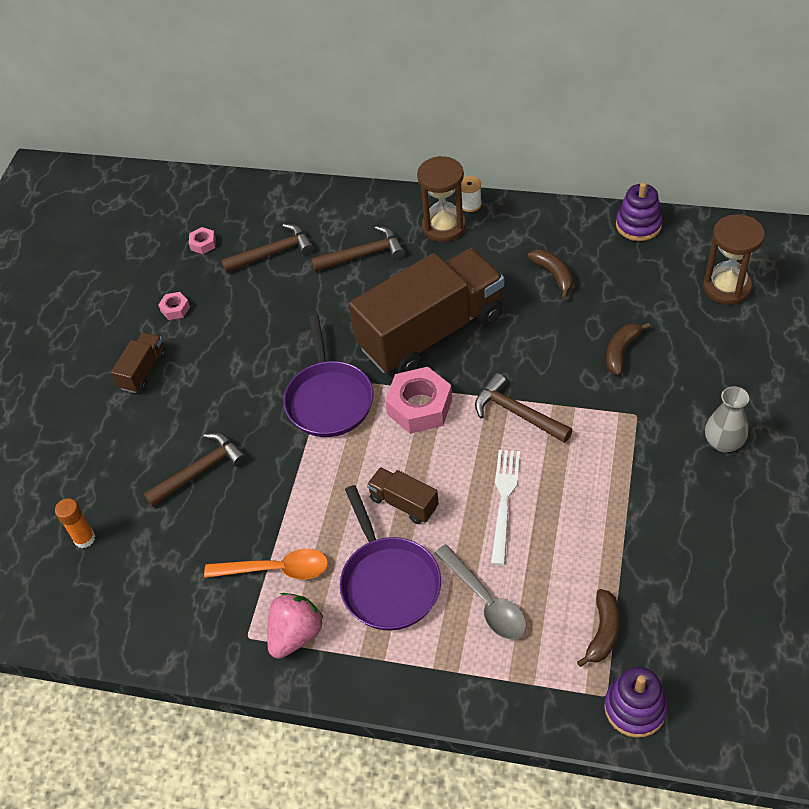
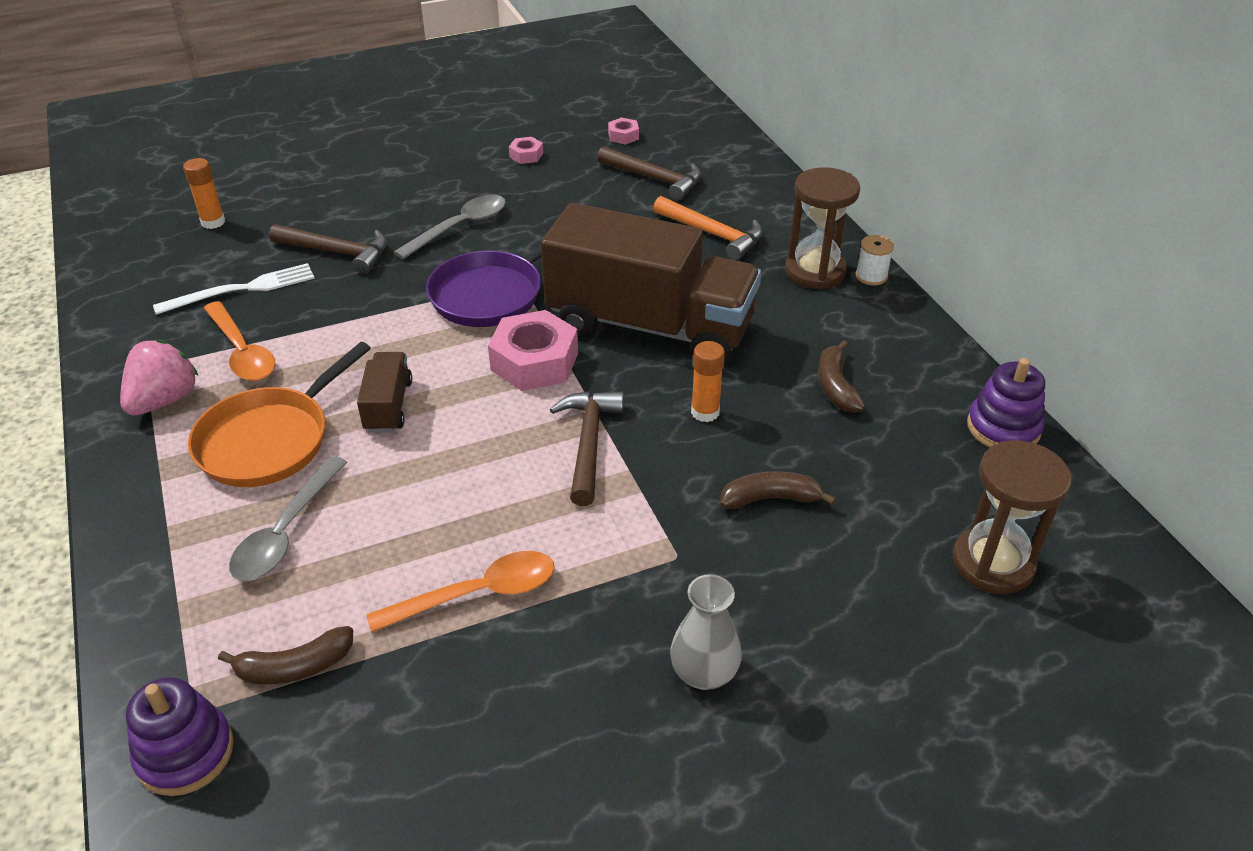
camera: 50 degrees right, 10 degrees down
brown truck [111,332,166,393] -> none
pink strawberry [267,593,324,659] -> pink strawberry turned 60 degrees counterclockwise [120,340,198,415]
brown hammer [311,226,405,272] -> orange hammer [653,196,763,261]
purple pan [340,485,441,630] -> orange pan [188,342,371,487]
white fork [491,450,520,565] -> white fork moved to [153,263,315,315]
brown banana [528,250,573,299] -> brown banana turned 150 degrees clockwise [818,340,865,413]
none -> orange spoon [366,551,555,633]
none -> grey spoon [394,194,506,259]
none -> orange glue stick [691,341,725,422]

